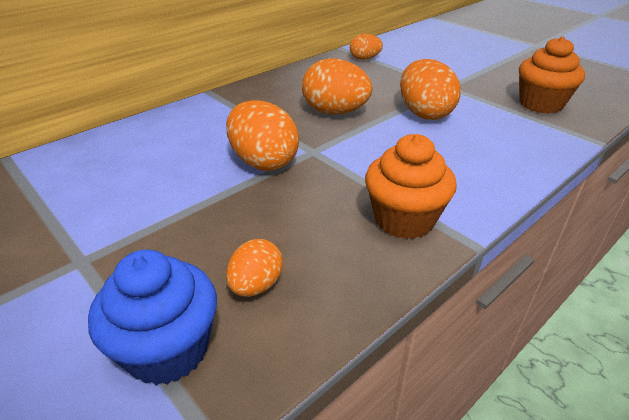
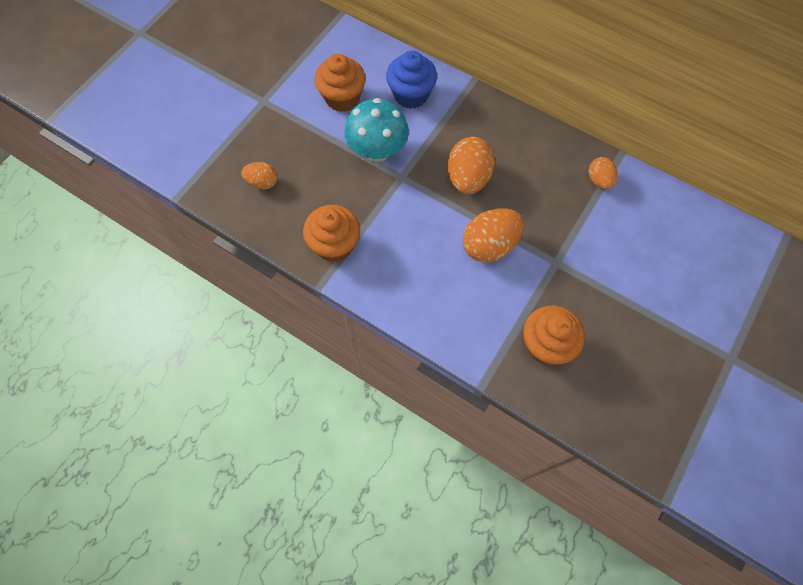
camera: 75 degrees right, 30 degrees up
blue cupcake [88,250,217,385] -> blue cupcake moved to [386,51,437,109]
orange egg [226,100,299,171] -> turquoise mushroom [345,98,409,162]
none -> orange cupcake [314,54,366,112]

